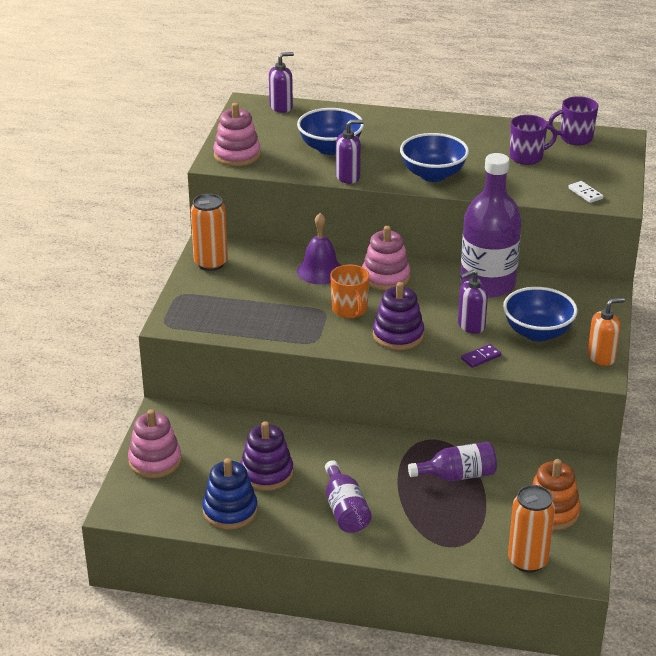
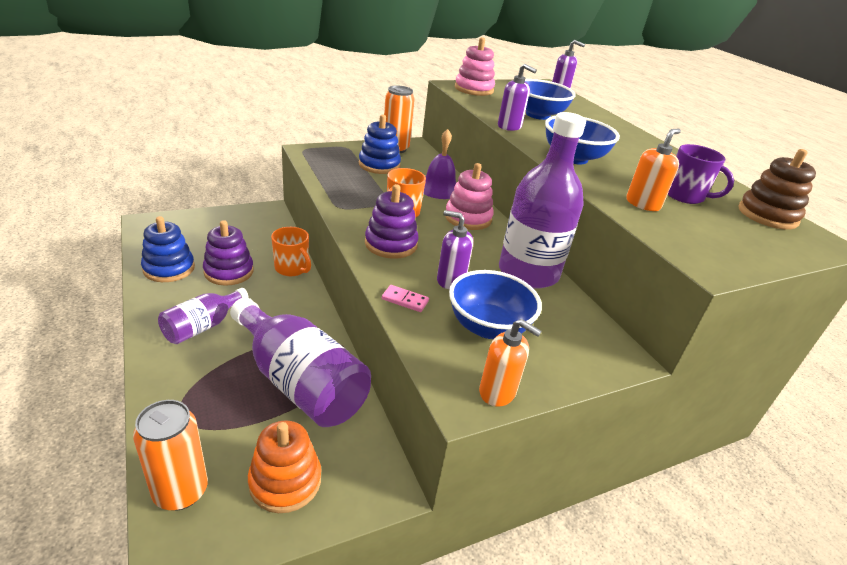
camera: 50 degrees right, 0 degrees up
pink stacking toy [128,409,182,478] -> none
purple bottle [408,442,497,481] -> purple bottle [230,297,371,427], size x1.83
purple domino [461,344,501,368] -> pink domino [382,285,429,312]
purple mug [548,96,598,145] -> brown stacking toy [738,149,816,229]
white domino [568,181,604,203] -> none
none -> orange mug [271,227,311,276]
none -> blue stacking toy [359,115,401,174]
none -> orange soap dispenser [626,129,681,211]

